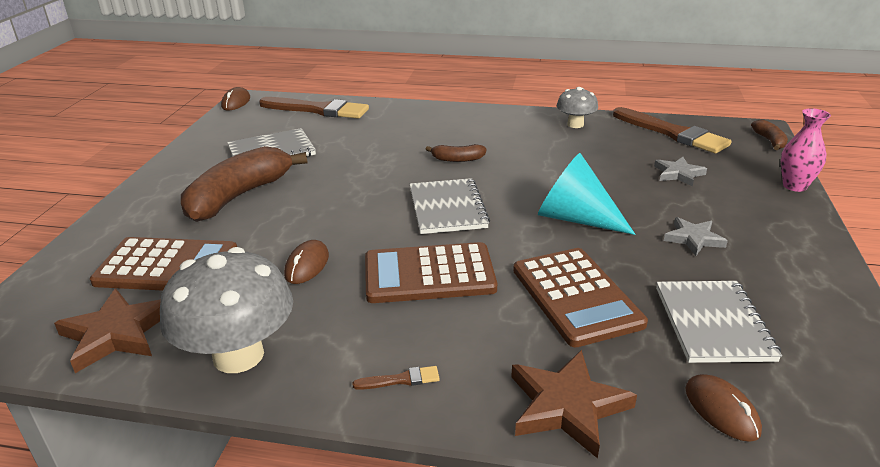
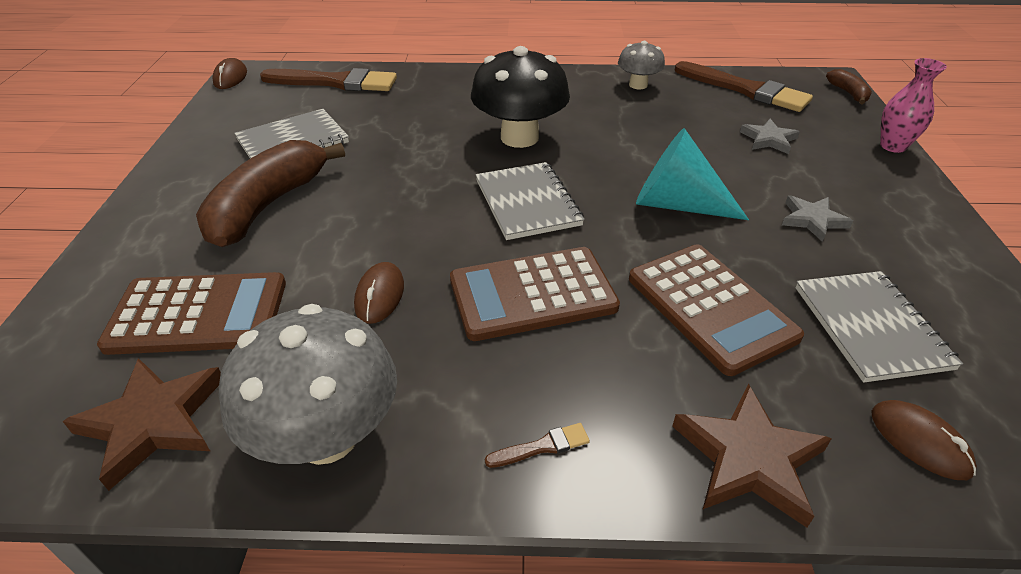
camera: 10 degrees left, 10 degrees up
brown banana [426,144,487,162] -> black mushroom [471,46,570,148]

